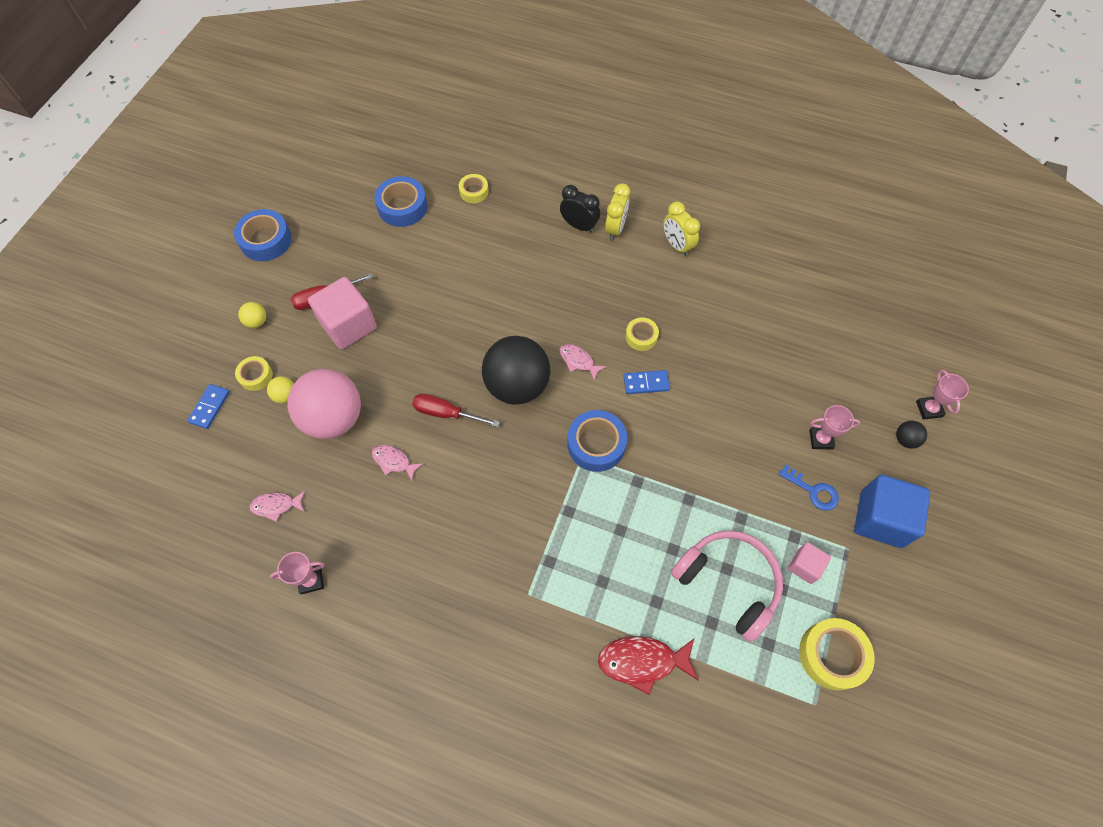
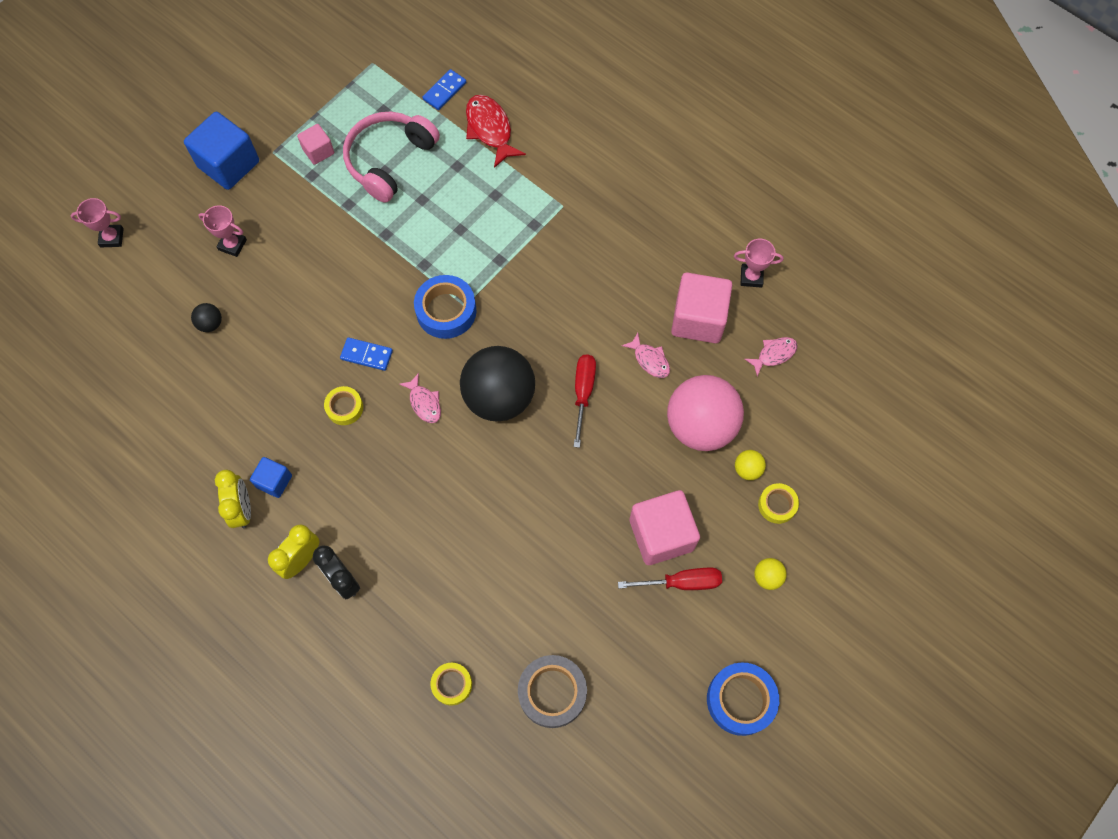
camera: 160 degrees left, 5 degrees up
blue domino [187,384,230,429] -> blue domino moved to [422,69,466,110]
pink fish [249,491,305,522] -> pink fish turned 45 degrees counterclockwise [745,337,798,376]
blue tape [374,176,427,227] -> grey tape [518,655,587,728]
red screwdriver [412,394,500,427] -> red screwdriver turned 120 degrees counterclockwise [574,354,596,448]
red fish [598,636,698,695] -> red fish turned 135 degrees counterclockwise [466,95,526,168]
pink headphones [671,530,783,642] -> pink headphones turned 60 degrees clockwise [343,112,440,203]
blue key [778,464,839,511] -> none
yellow tape [799,618,875,691] -> none
black ball [896,421,927,449] -> black ball moved to [191,303,222,332]
pink trophy [916,370,969,420] -> pink trophy turned 75 degrees clockwise [71,198,124,247]
none -> blue cube [250,457,292,498]
none -> pink cube [671,272,732,343]

